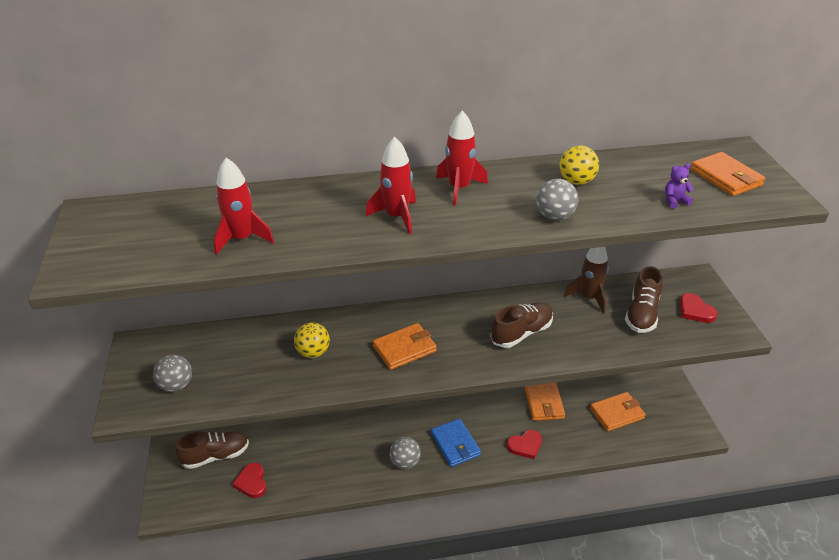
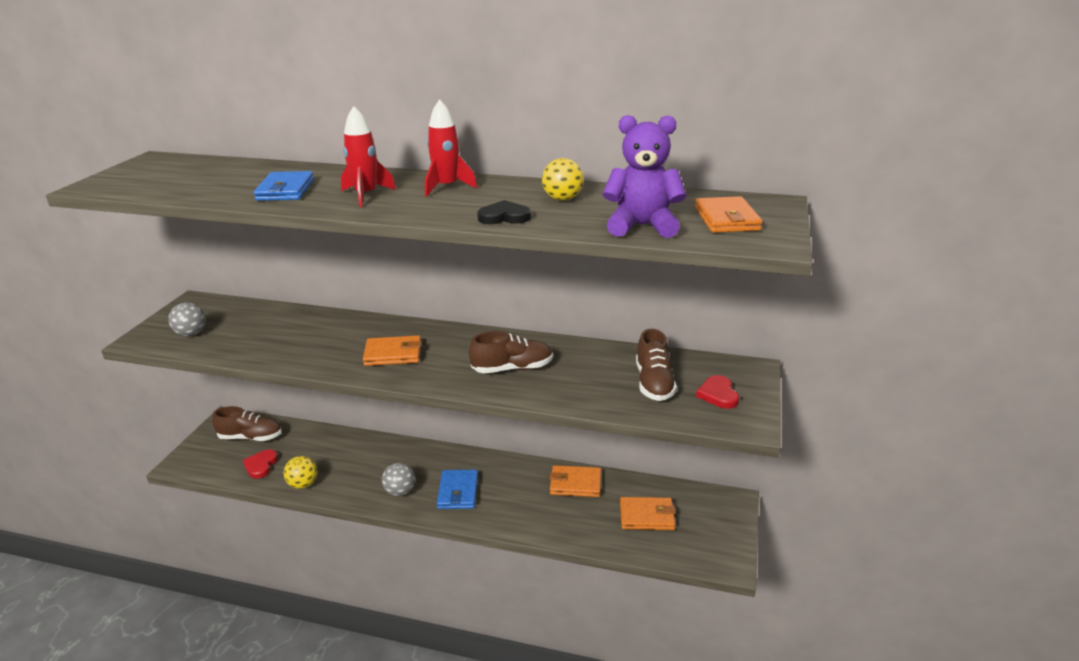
camera: 25 degrees right, 10 degrees down
red rocket [213,158,274,255] -> none
yellow ball [294,322,330,358] -> yellow ball moved to [283,456,317,489]
red heart [507,430,542,459] -> none
orange wallet [525,382,565,421] -> orange wallet turned 75 degrees clockwise [549,465,601,497]
grey ball [536,179,578,220] -> black heart [477,200,531,224]
brown rocket [564,247,609,313] -> none
brown shoe [625,266,663,333] -> brown shoe turned 45 degrees counterclockwise [636,329,677,401]
purple teddy bear [665,164,694,209] -> purple teddy bear [603,115,686,238], size x2.38
none -> blue wallet [254,171,314,201]

